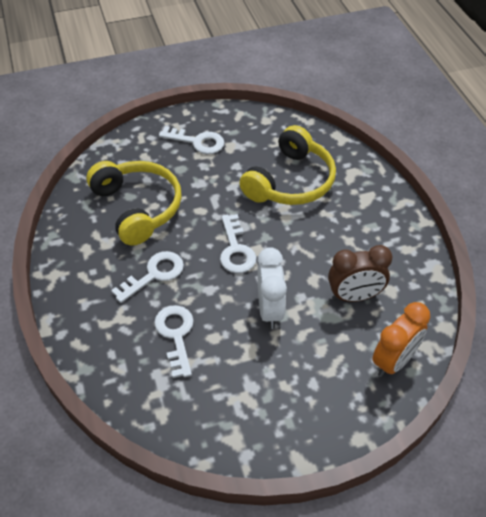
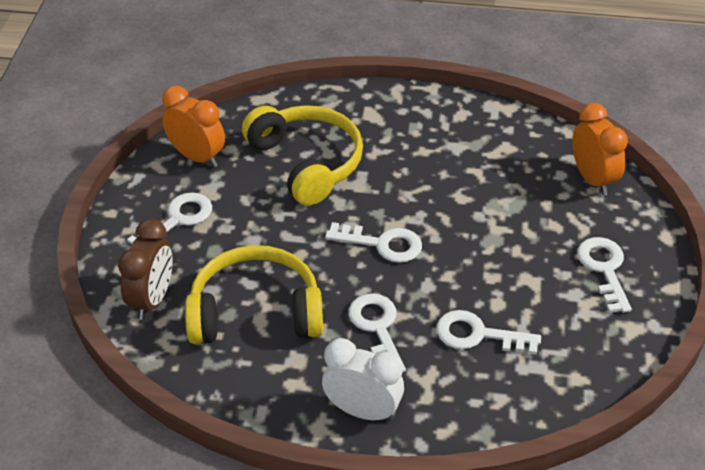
camera: 65 degrees left, 5 degrees down
white clock [258,247,287,329] -> white clock moved to [322,338,404,422]
brown clock [328,245,392,302] -> brown clock moved to [118,218,173,320]
none -> orange clock [162,86,225,167]
none -> white key [577,237,632,313]

